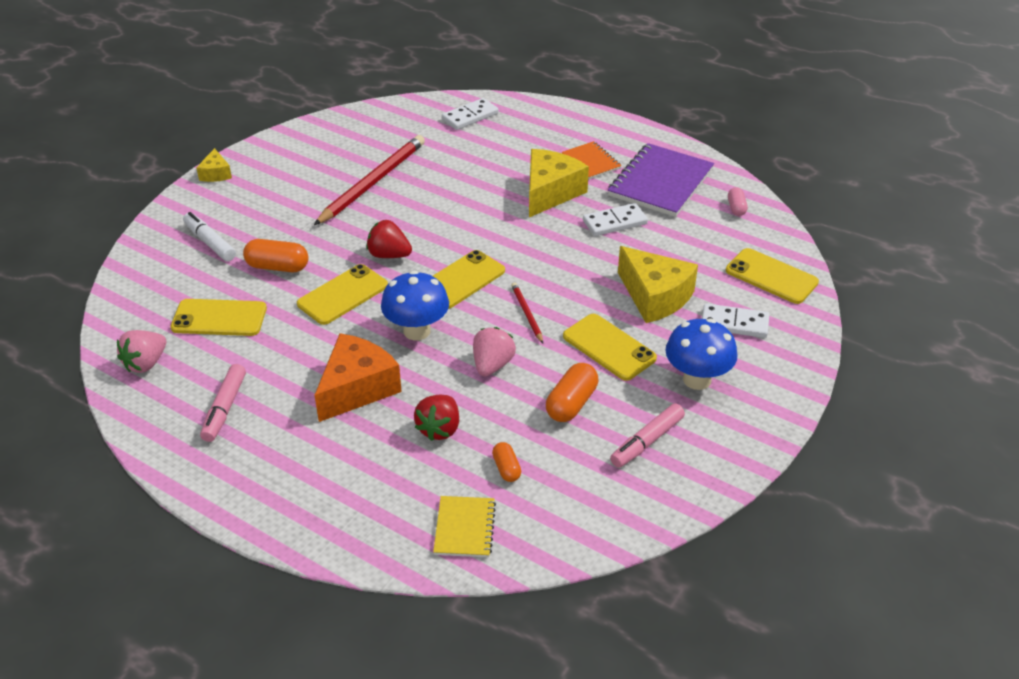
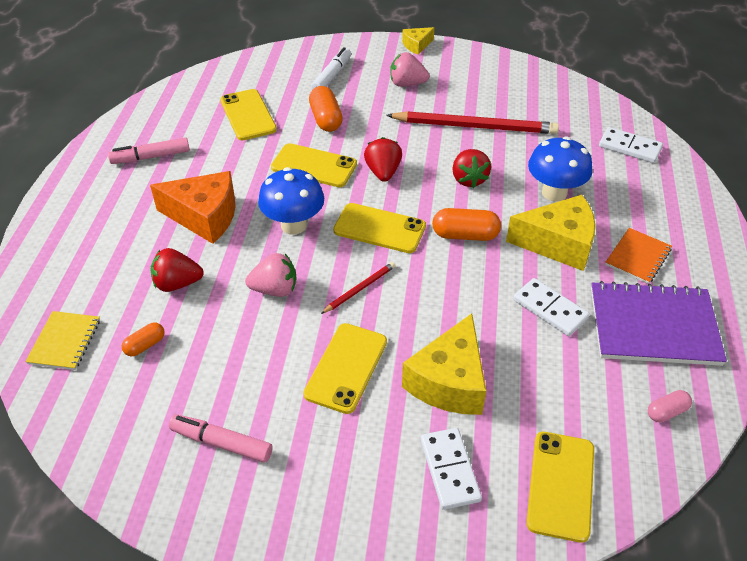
camera: 65 degrees right, 5 degrees up
pink strawberry [117,330,167,373] -> pink strawberry moved to [390,52,429,87]
yellow notebook [433,496,496,557] -> yellow notebook turned 60 degrees counterclockwise [25,311,100,370]
orange capsule [546,363,598,422] -> orange capsule moved to [432,208,501,241]
blue mushroom [665,318,737,390] -> blue mushroom moved to [528,137,592,202]
none -> red strawberry [452,149,491,188]

